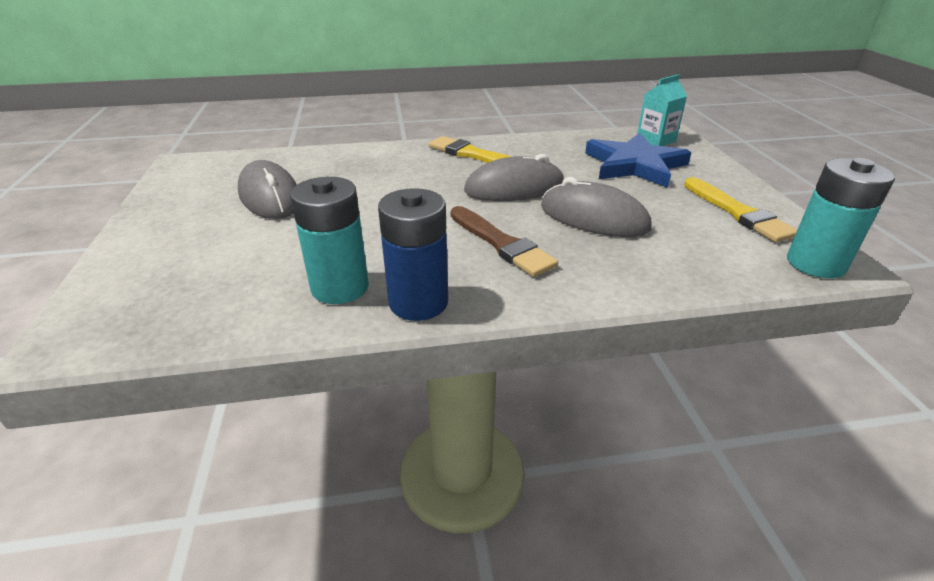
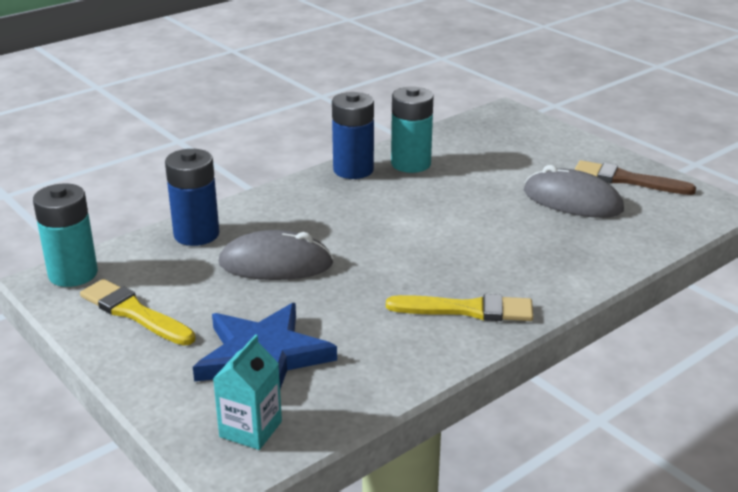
camera: 150 degrees right, 5 degrees down
brown brush [451,206,558,277] -> brown brush moved to [574,160,696,195]
grey mouse [464,154,564,201] -> none
none -> blue battery [165,149,219,246]

